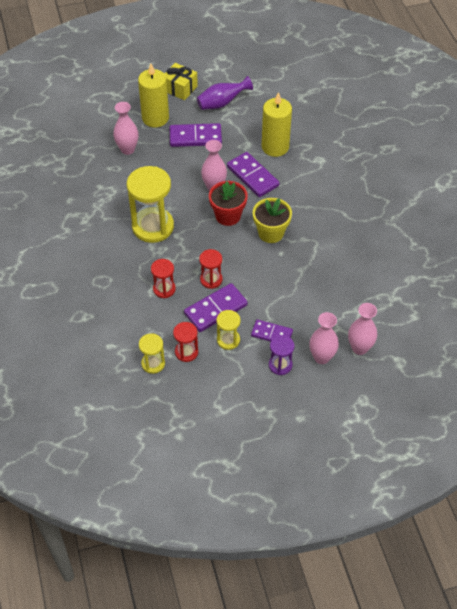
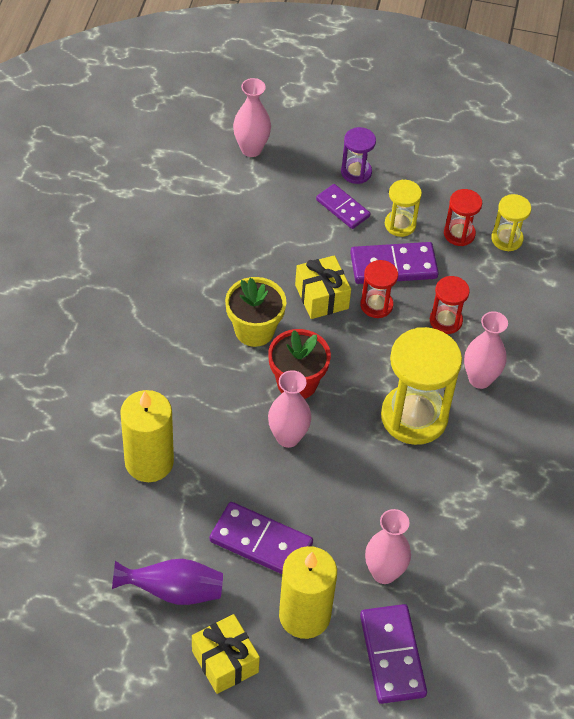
camera: 155 degrees left, 0 degrees up
purple domino [227,152,279,197] -> purple domino moved to [360,604,427,704]
pink vase [309,312,339,364] -> pink vase moved to [464,311,508,389]
none -> yellow gift [295,255,351,319]

